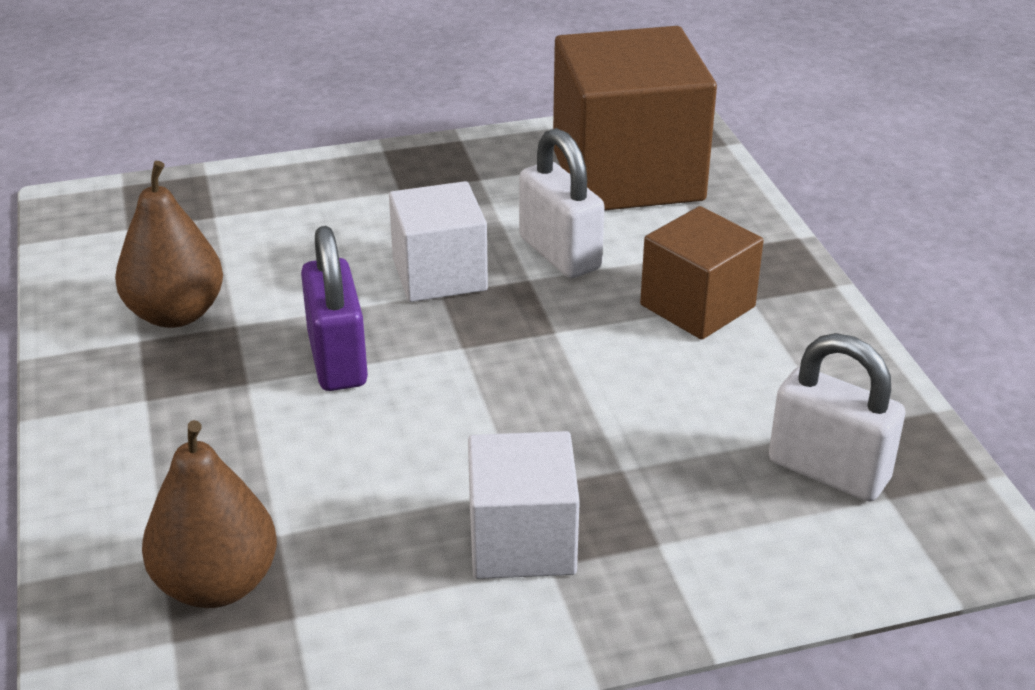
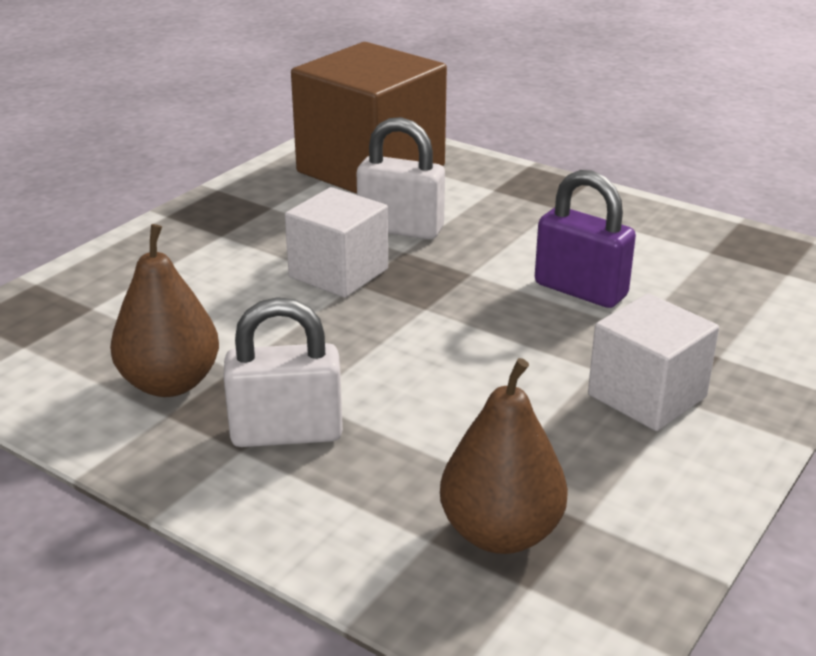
camera: 40 degrees left, 5 degrees down
purple padlock [301,226,368,391] -> purple padlock moved to [535,170,636,308]
brown cube [640,206,764,340] -> none
white padlock [769,333,905,501] -> white padlock moved to [223,297,343,447]

